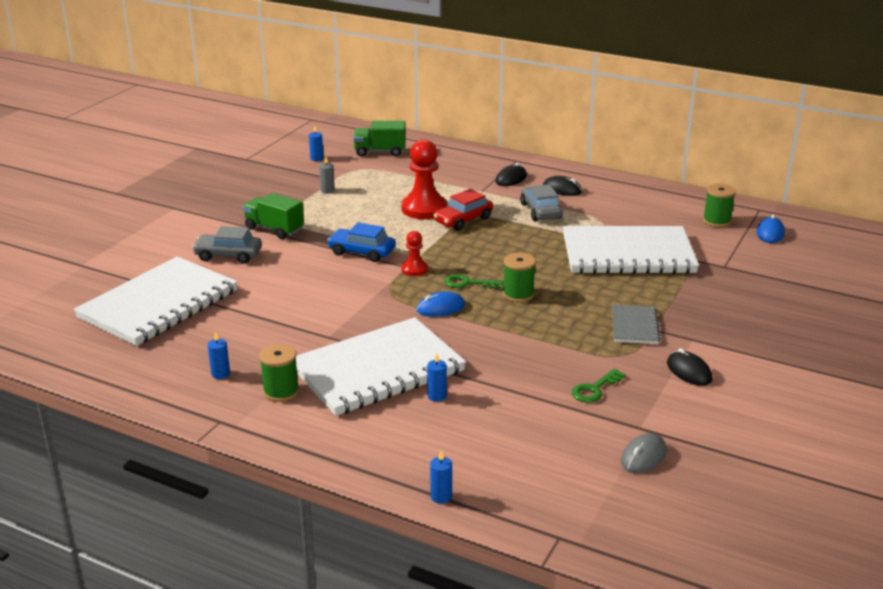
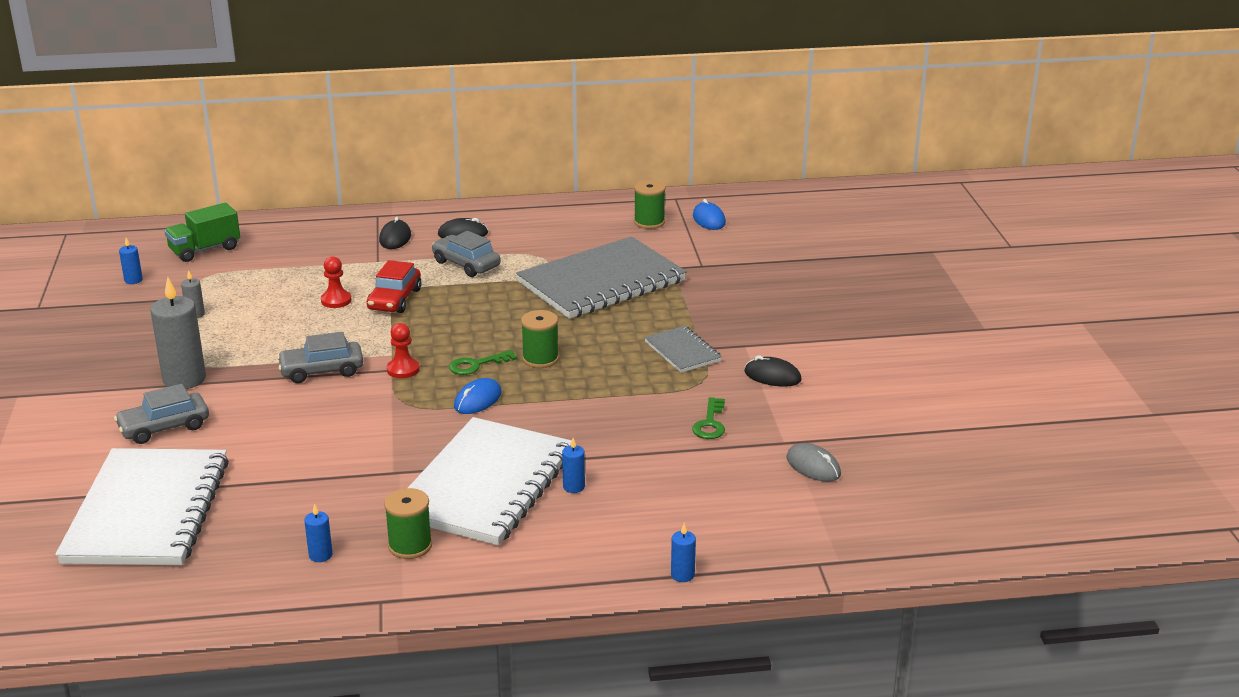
camera: 35 degrees left, 0 degrees up
green truck [243,193,304,239] -> grey candle [150,277,206,389]
blue car [327,222,395,262] -> grey car [277,332,363,383]
red pawn [401,139,447,219] -> red pawn [321,256,352,308], size x0.53
white notebook [563,226,699,274] -> grey notebook [516,236,687,319]
grey mouse [621,433,667,473] -> grey mouse turned 45 degrees counterclockwise [786,443,841,482]

